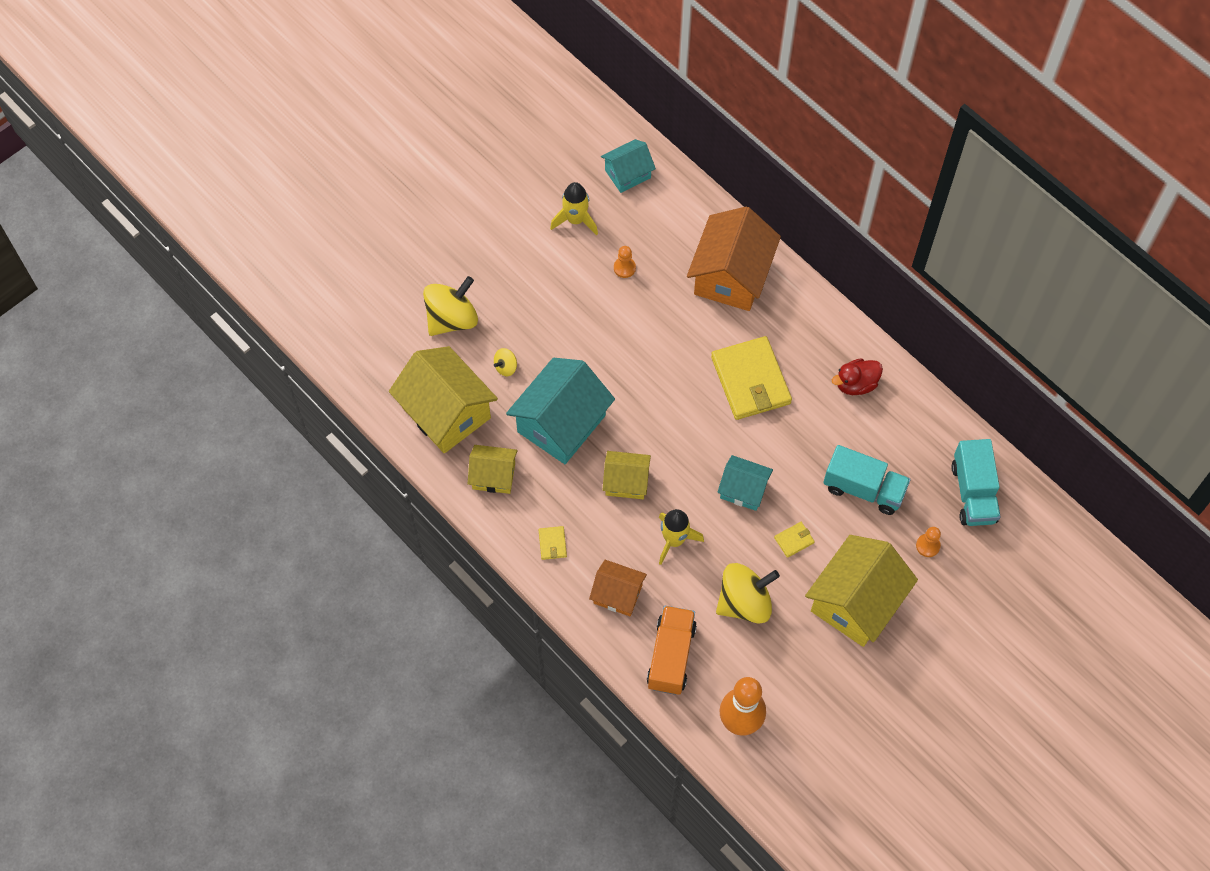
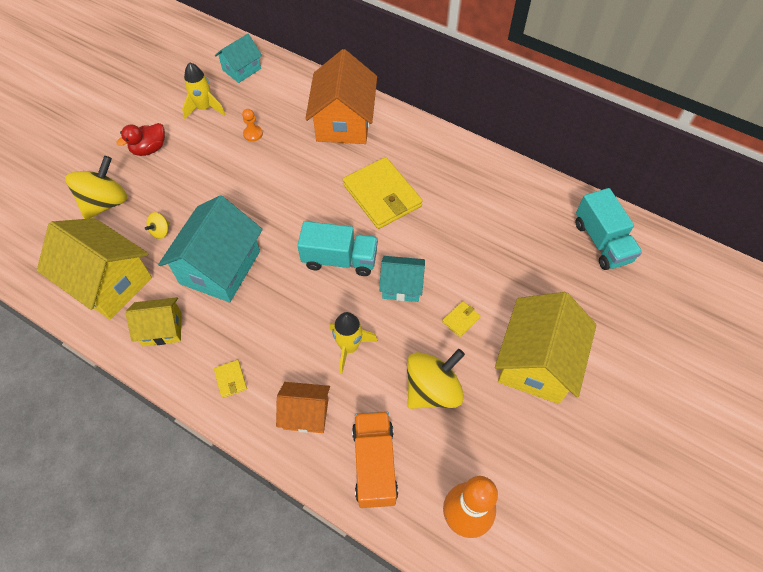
camera: 15 degrees left, 5 degrees down
yellow house [603,451,651,499] -> none
turquoise truck [823,445,911,515] -> turquoise truck moved to [297,221,378,276]
red duck [832,358,883,395] -> red duck moved to [116,123,165,156]
orange pawn [916,527,941,557] -> none

